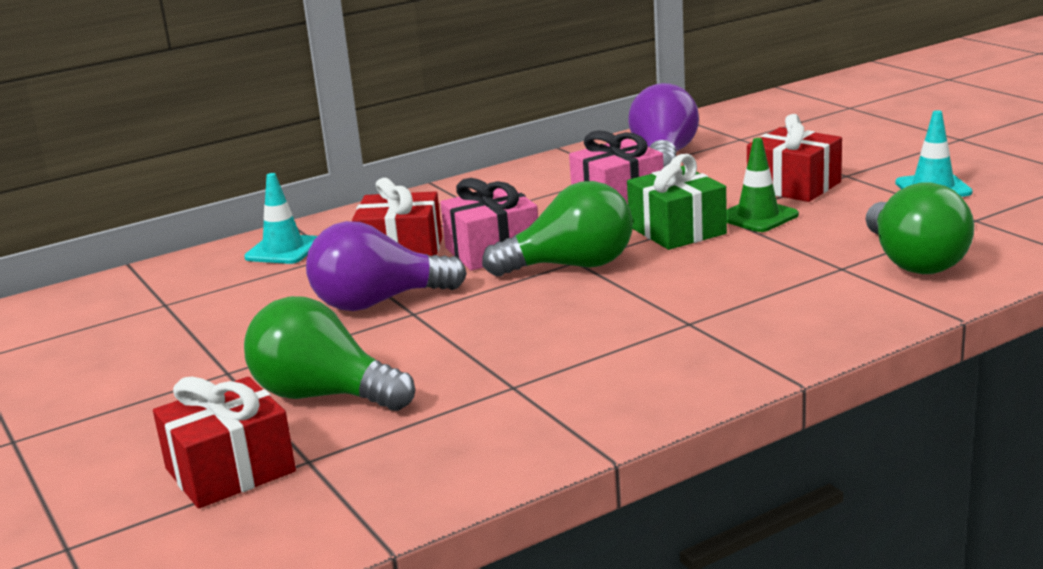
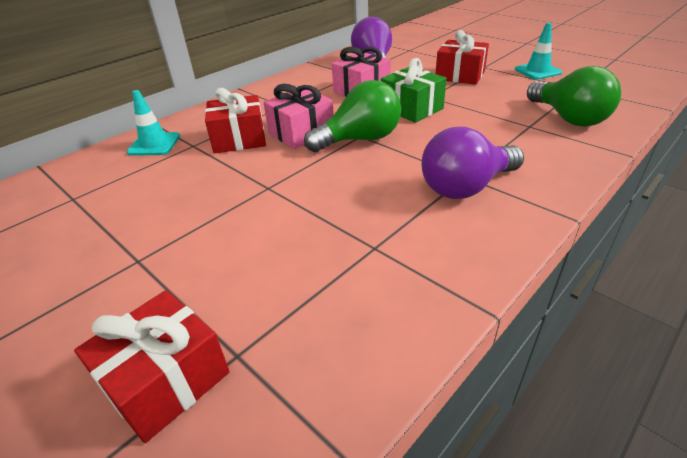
camera: 15 degrees left, 15 degrees up
green light bulb [244,296,415,411] -> none
purple light bulb [306,221,467,311] -> purple light bulb moved to [422,127,524,199]
green traffic cone [727,138,799,232] -> none

